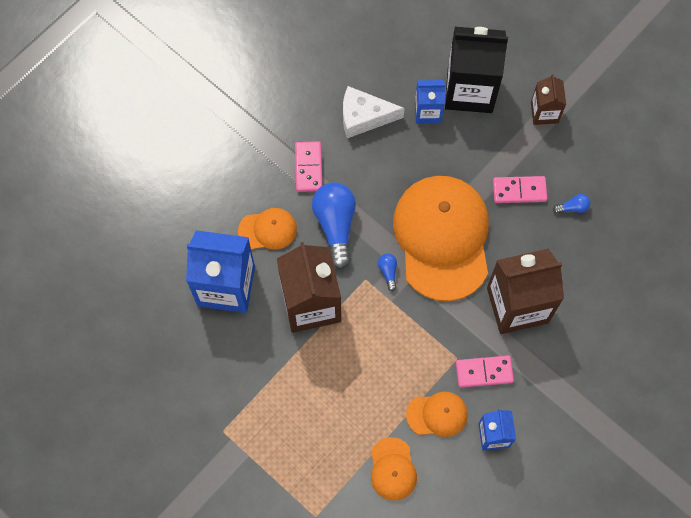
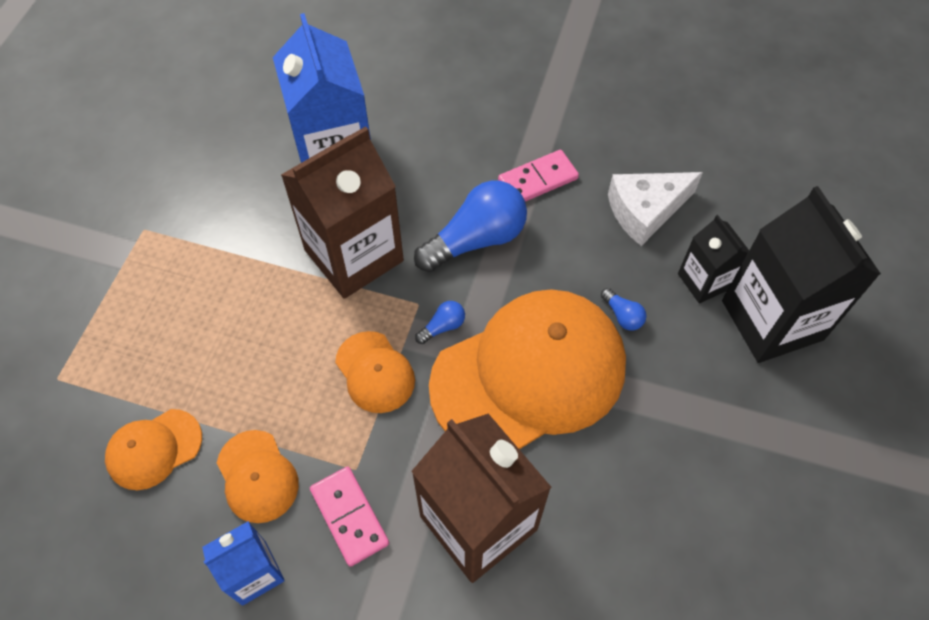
camera: 65 degrees right, 10 degrees down
orange cap [238,208,297,250] -> orange cap moved to [335,331,415,413]
white cheese [343,86,405,138] -> white cheese turned 90 degrees counterclockwise [608,172,703,246]
blue carton [415,80,446,123] -> black carton [678,215,749,304]
pink domino [493,176,547,203] -> none
brown carton [531,74,566,125] -> none
blue light bulb [553,194,590,214] -> blue light bulb moved to [601,288,646,331]

